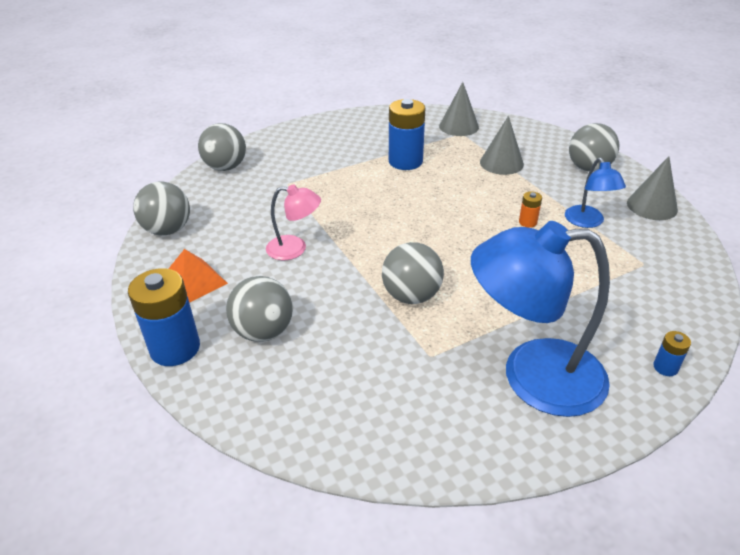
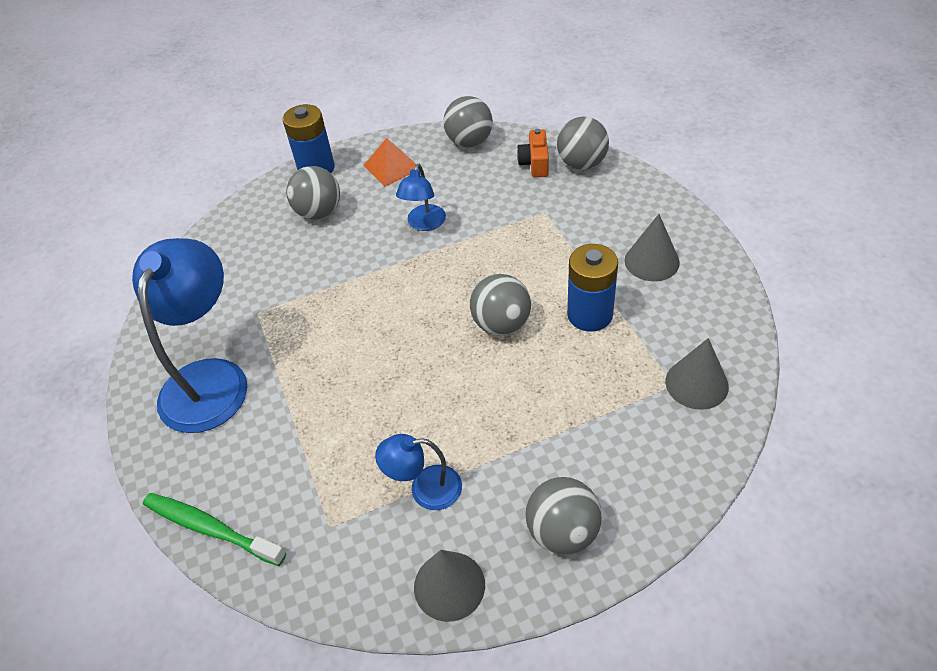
camera: 100 degrees right, 10 degrees up
pink lamp [266,184,321,260] -> blue lamp [396,164,446,231]
grey ball [382,242,444,304] -> grey ball moved to [470,274,531,335]
grey cone [480,116,524,175] -> grey cone moved to [625,214,680,281]
orange battery [519,191,542,228] -> none
blue battery [653,331,691,376] -> none
none -> green toothbrush [143,493,286,566]
none -> orange camera [517,129,549,178]

